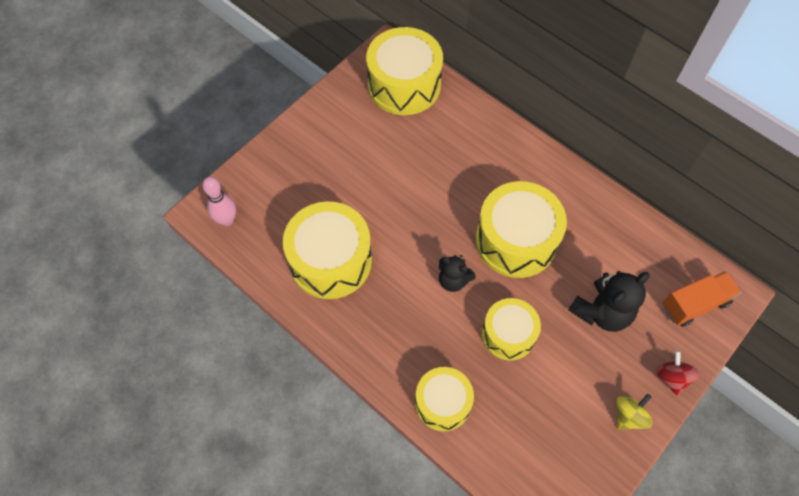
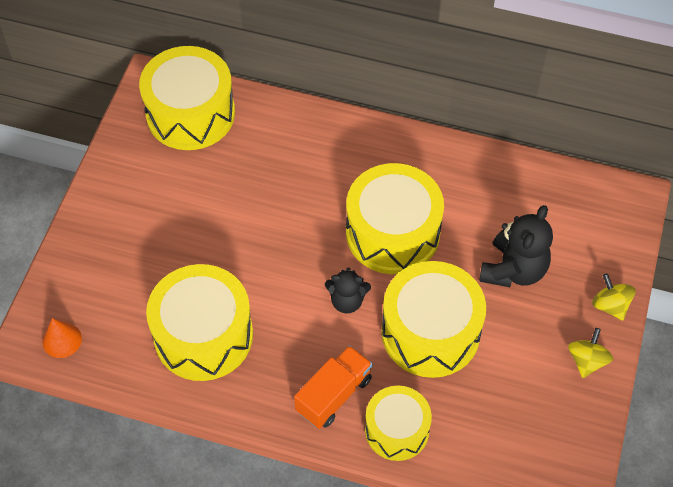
camera: 25 degrees left, 5 degrees down
pink bowling pin [202,177,236,226] -> orange cone [42,318,82,358]
yellow drum [482,298,541,361] -> yellow drum [381,261,486,378], size x1.61
red spinning top [656,350,700,395] -> yellow spinning top [592,273,636,321]
orange truck [663,271,741,327] -> orange truck moved to [294,345,373,429]

